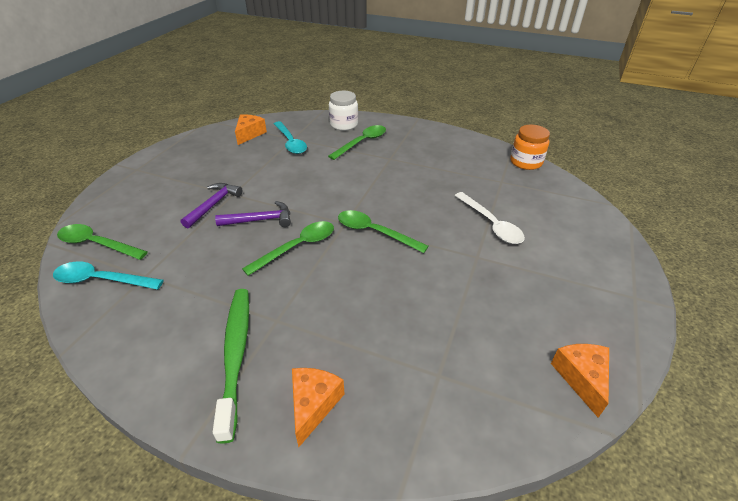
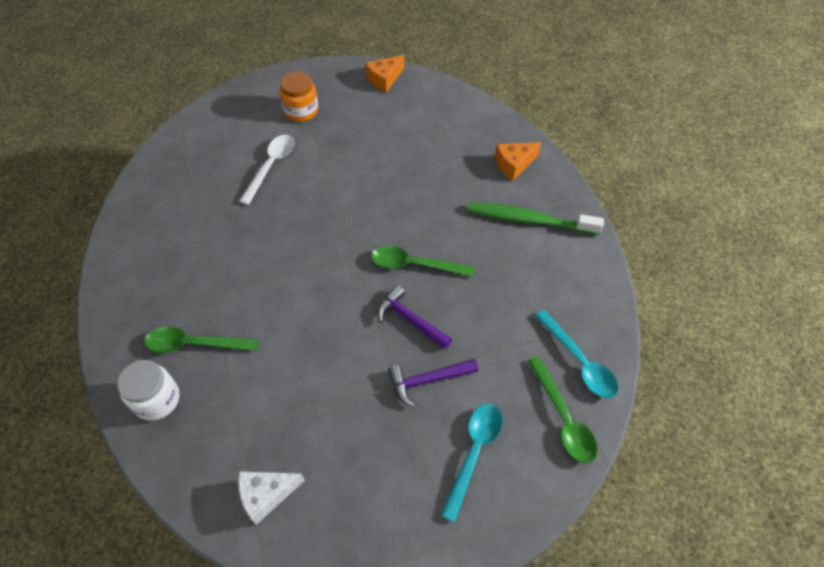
camera: 130 degrees left, 15 degrees up
green toothbrush [213,289,249,444] -> green toothbrush turned 60 degrees clockwise [468,202,604,235]
orange cheese [235,114,267,145] -> white cheese [238,471,305,525]
turquoise spoon [274,121,307,154] -> turquoise spoon moved to [440,403,502,522]
green spoon [338,210,429,253] -> none
orange jar [510,125,550,170] -> orange jar moved to [280,71,318,122]

